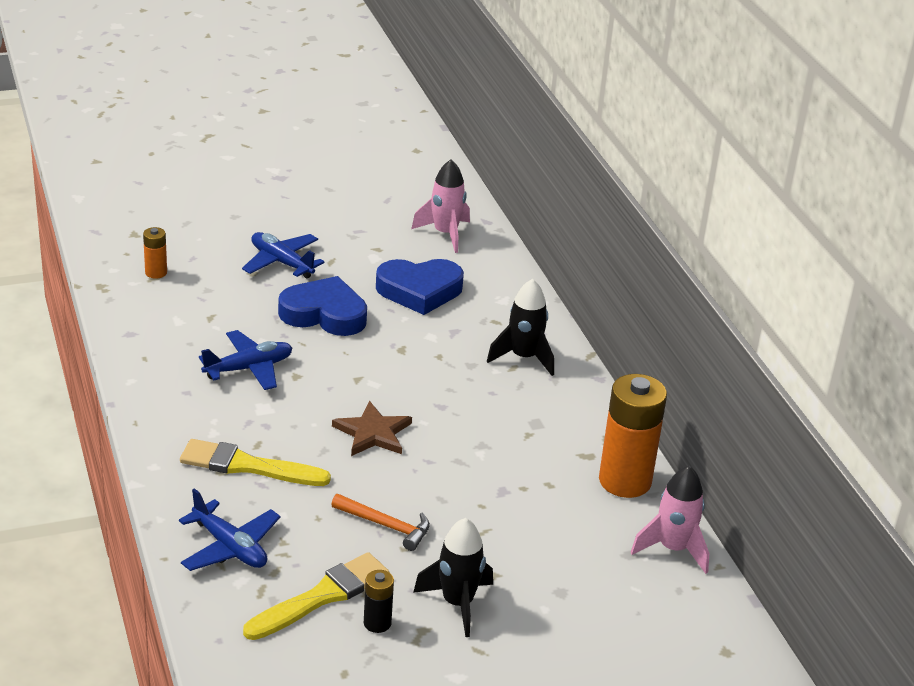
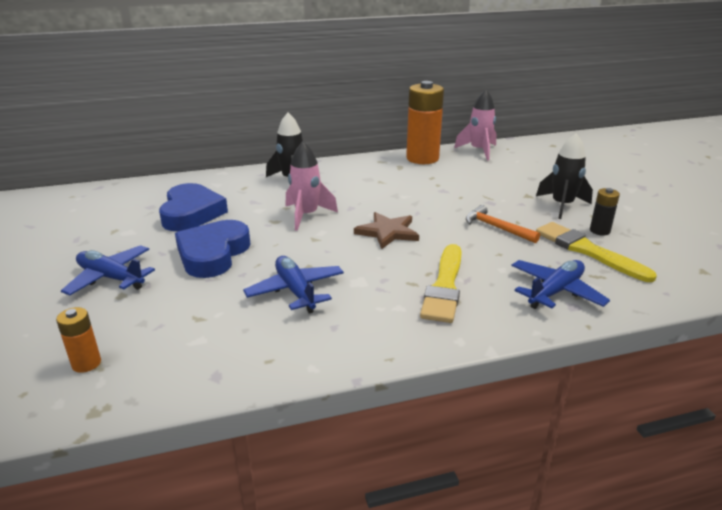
camera: 85 degrees left, 5 degrees down
blue plane [242,232,324,279] -> blue plane turned 75 degrees clockwise [61,245,155,296]
orange hammer [331,494,430,551] -> orange hammer turned 75 degrees counterclockwise [466,205,540,243]
pink rocket [411,160,470,253] -> pink rocket moved to [285,142,338,231]

